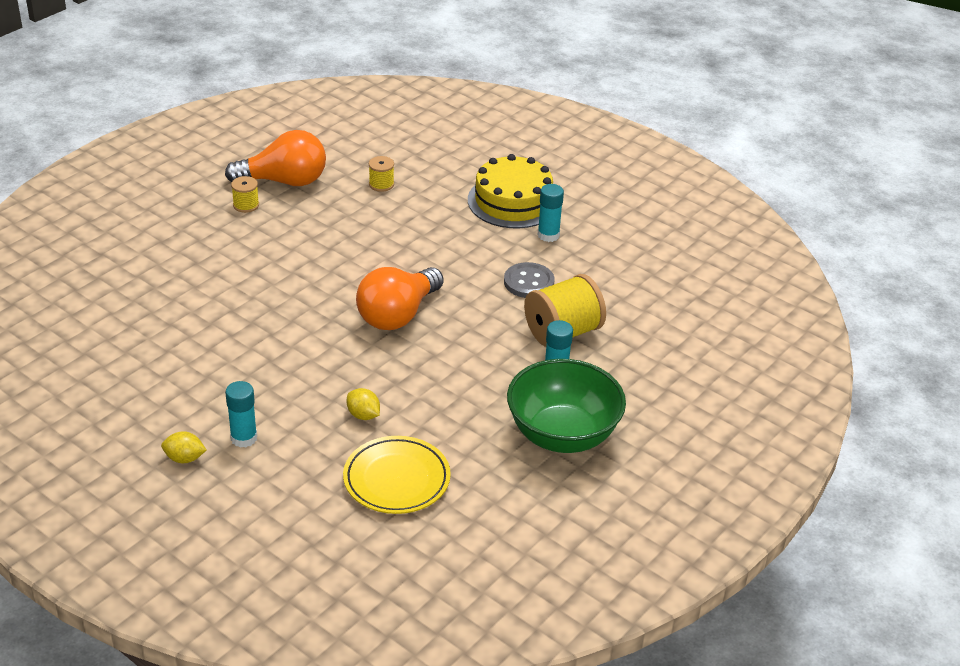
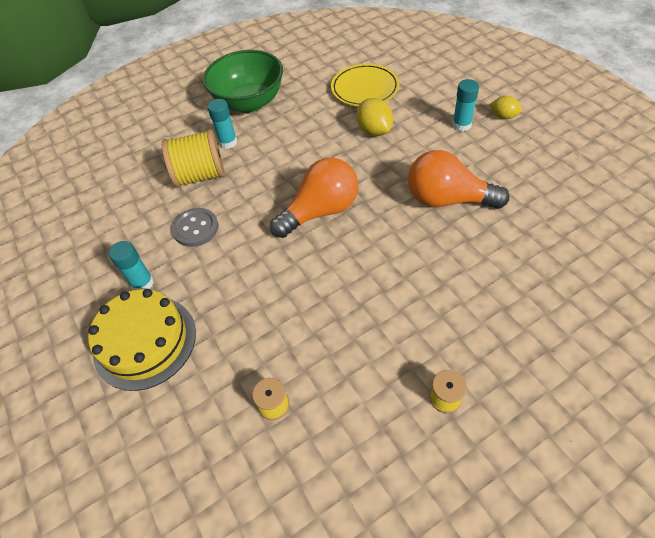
camera: 155 degrees left, 15 degrees up
orange light bulb [225,130,326,186] -> orange light bulb moved to [408,150,509,209]
yellow lemon [347,388,380,420] -> yellow lemon [356,98,393,136], size x1.56

